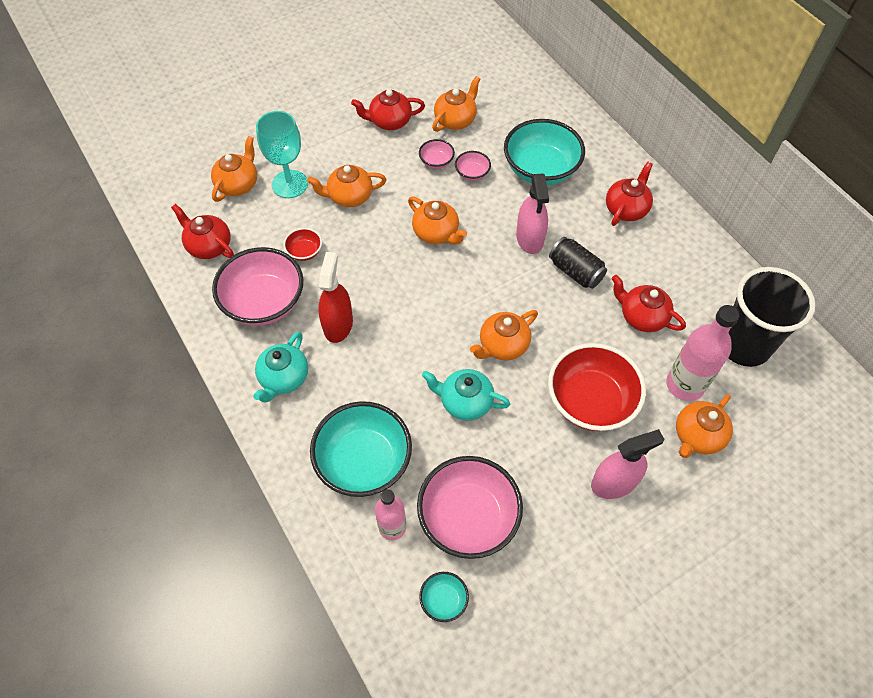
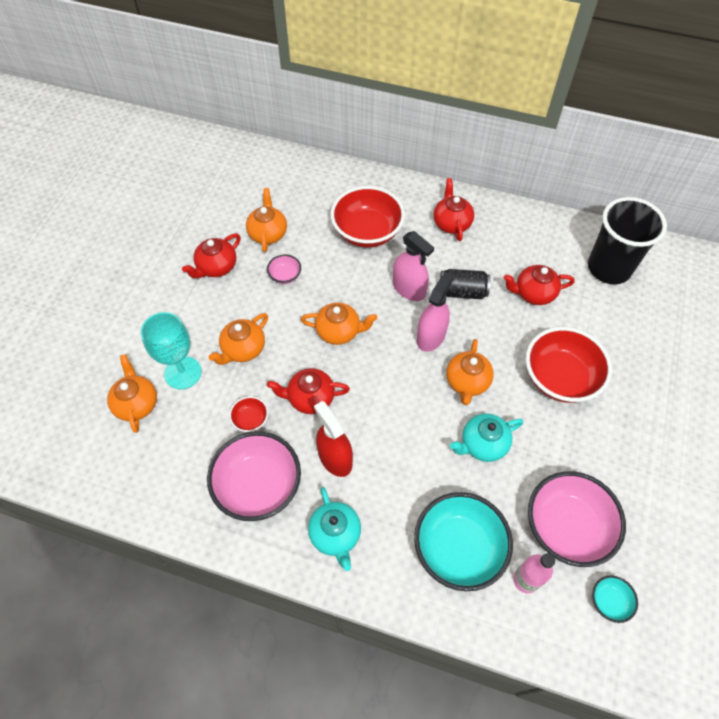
camera: 40 degrees left, 0 degrees up
red teapot [171,204,234,259] -> red teapot moved to [267,368,350,414]
pink bowl [455,151,491,181] -> none
turquoise bowl [504,119,585,185] -> red bowl [330,186,405,248]
pink spray bottle [591,429,664,499] -> pink spray bottle moved to [417,272,454,352]
pink bottle [666,305,739,401] -> none
orange teapot [676,394,733,458] -> none

